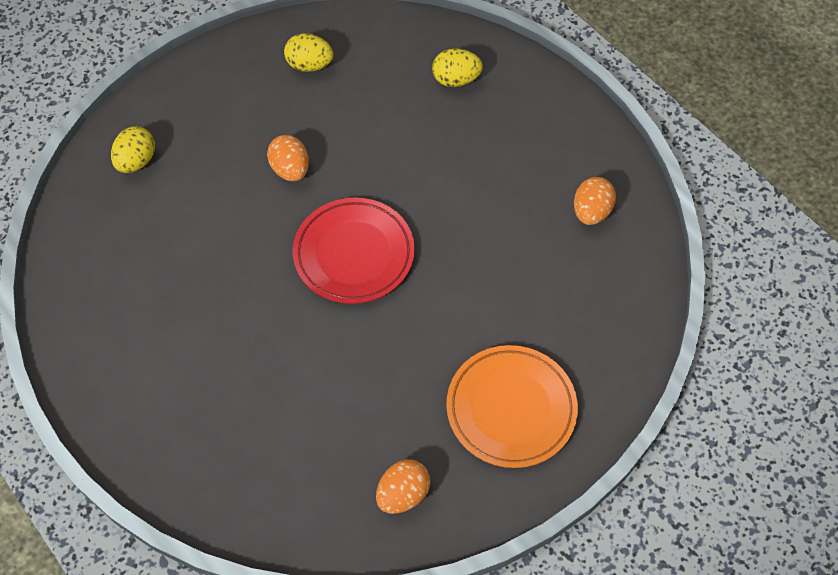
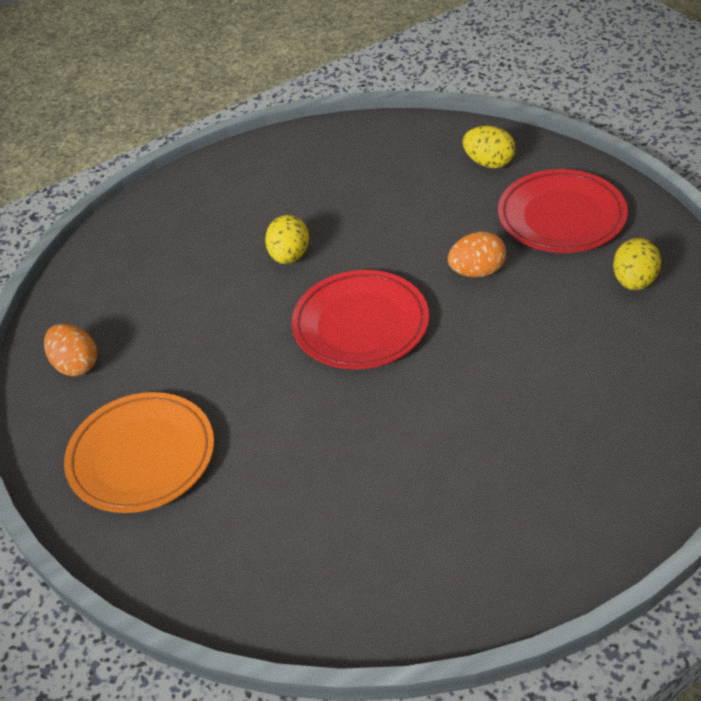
camera: 100 degrees right, 15 degrees down
yellow egg [432,48,483,87] -> yellow egg moved to [265,215,309,264]
orange egg [574,177,616,225] -> none
none -> red plate [498,169,628,253]

